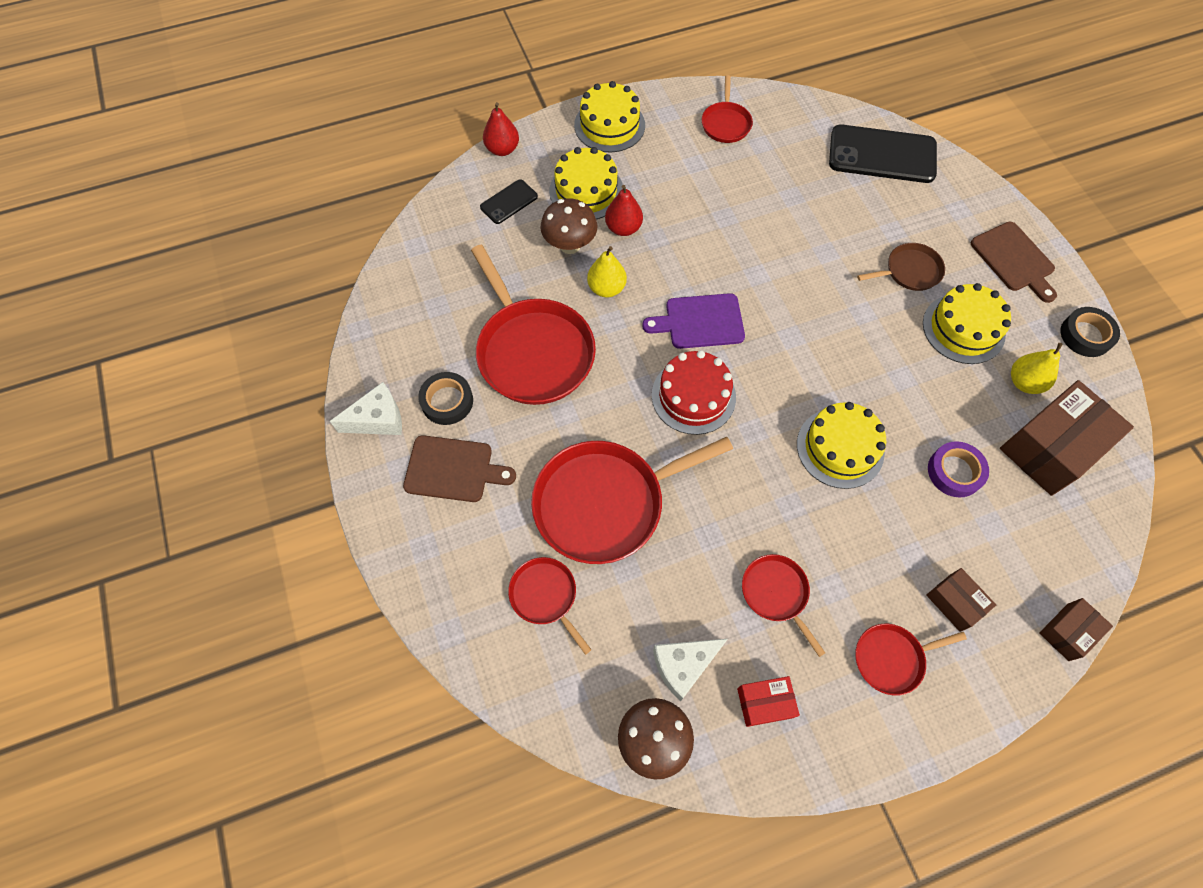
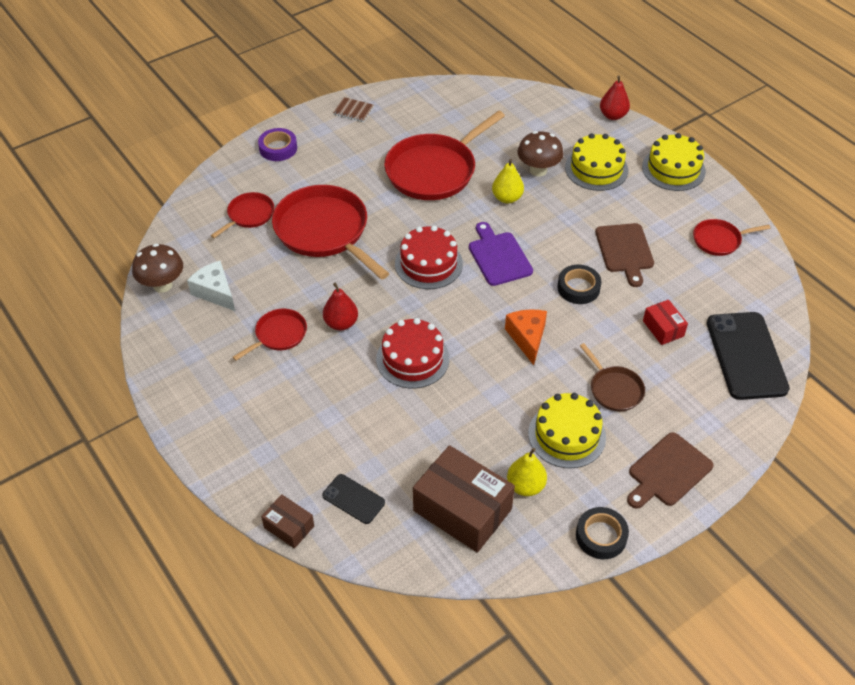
camera: 75 degrees right, 15 degrees down
white cheese [330,382,402,435] -> brown notebook [333,97,374,122]
brown cutting board [403,435,516,502] -> brown cutting board moved to [595,223,654,287]
black tape [418,372,473,425] -> black tape moved to [557,265,602,304]
black phone [480,179,538,224] -> black phone moved to [322,474,385,524]
red pear [605,185,643,236] -> red pear moved to [323,283,358,331]
red box [737,676,800,727] -> red box moved to [643,300,688,345]
yellow cake [797,402,886,489] -> red cake [376,318,449,388]
red pan [855,624,967,696] -> none
brown box [926,568,996,632] -> none
purple tape [928,441,989,498] -> purple tape moved to [258,128,297,161]
none -> orange cheese [505,309,547,365]

